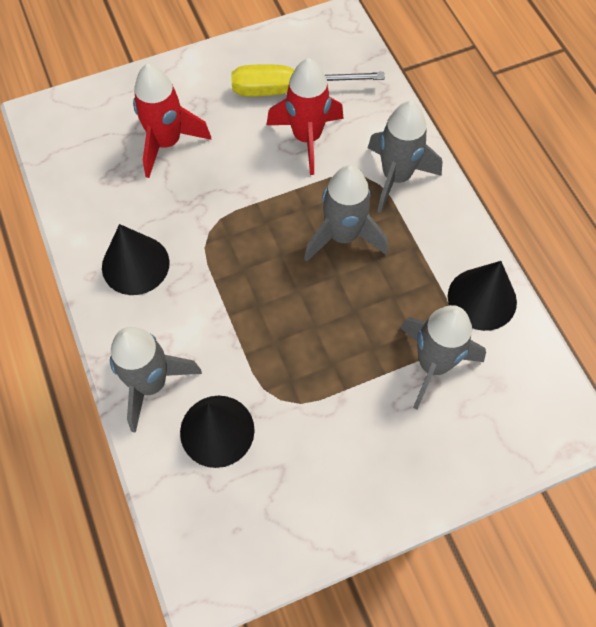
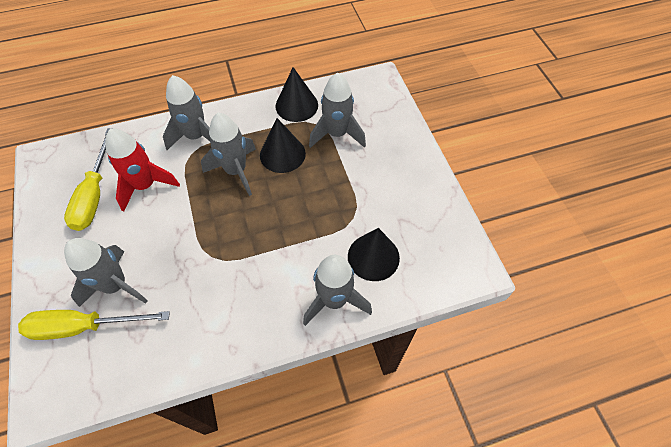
camera: 85 degrees left, 5 degrees down
black cone [102,224,170,295] -> black cone moved to [260,118,306,173]
red rocket [133,64,211,178] -> grey rocket [64,238,148,307]
none -> yellow screwdriver [18,310,170,340]

